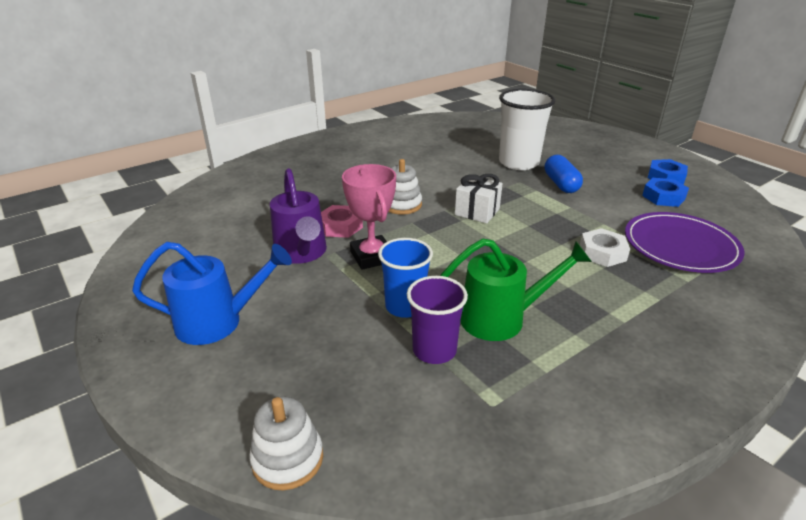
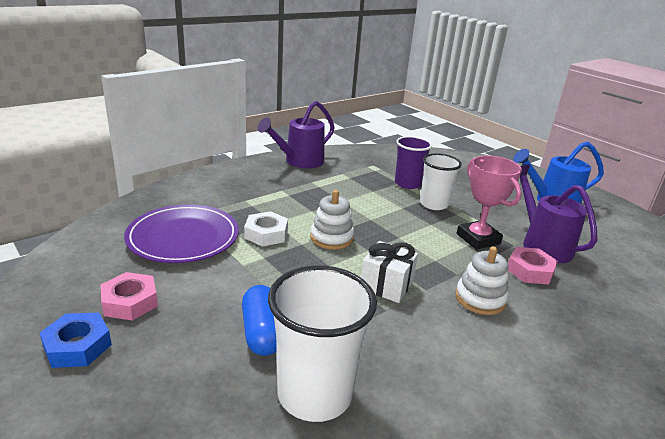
camera: 175 degrees right, 5 degrees down
white stacking toy [249,397,323,490] -> white stacking toy moved to [310,190,354,250]
blue cup [378,238,433,318] -> white cup [420,153,462,210]
green watering can [441,238,592,341] -> none
blue nut [642,178,689,207] -> pink nut [101,272,158,321]
none -> purple watering can [258,101,335,168]

